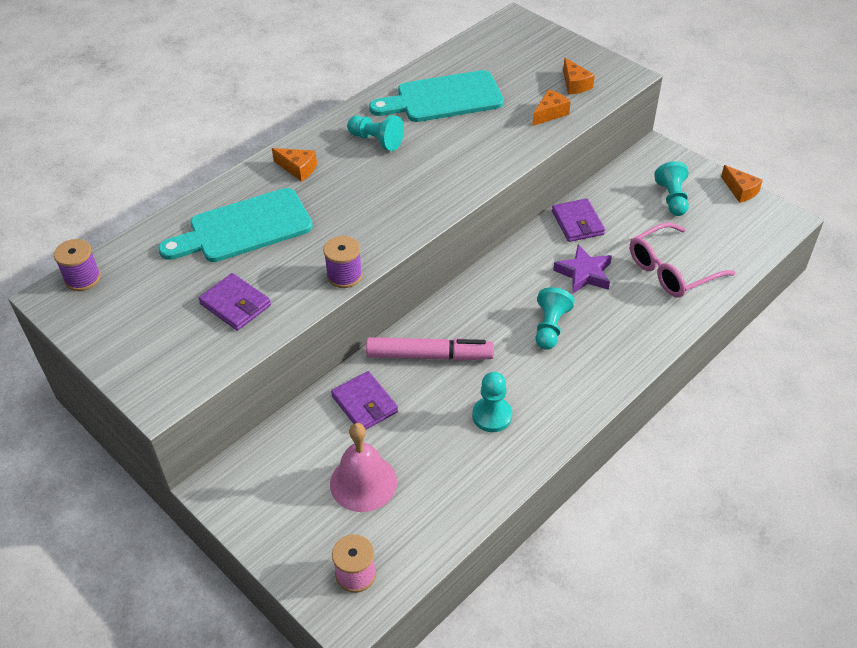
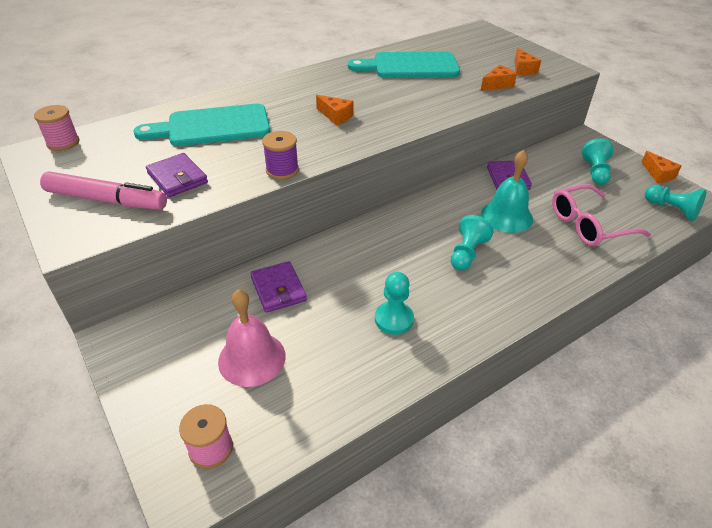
camera: 10 degrees right, 5 degrees down
purple spool [54,239,101,291] -> pink spool [34,105,80,151]
orange cheese [272,148,317,182] -> orange cheese moved to [316,95,354,125]
turquoise pawn [347,115,404,151] -> turquoise pawn moved to [645,185,707,221]
pink marker [366,337,494,361] -> pink marker moved to [40,172,167,210]
purple star [553,245,612,294] -> turquoise bell [481,150,533,233]

